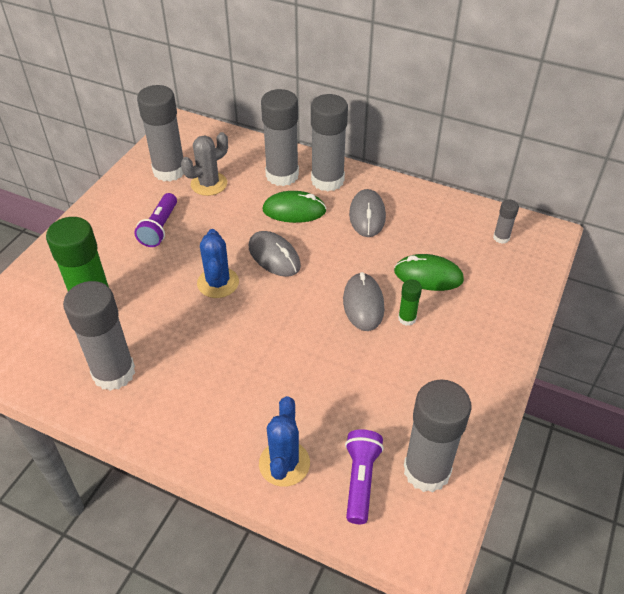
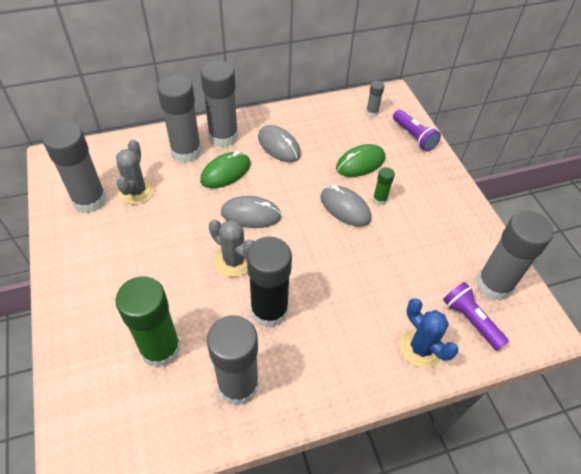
camera: 45 degrees left, 5 degrees up
purple flashlight [134,193,177,247] -> purple flashlight moved to [393,110,441,151]
blue cactus [197,229,239,298] -> grey cactus [209,219,254,277]
none -> black glue stick [247,236,292,328]

